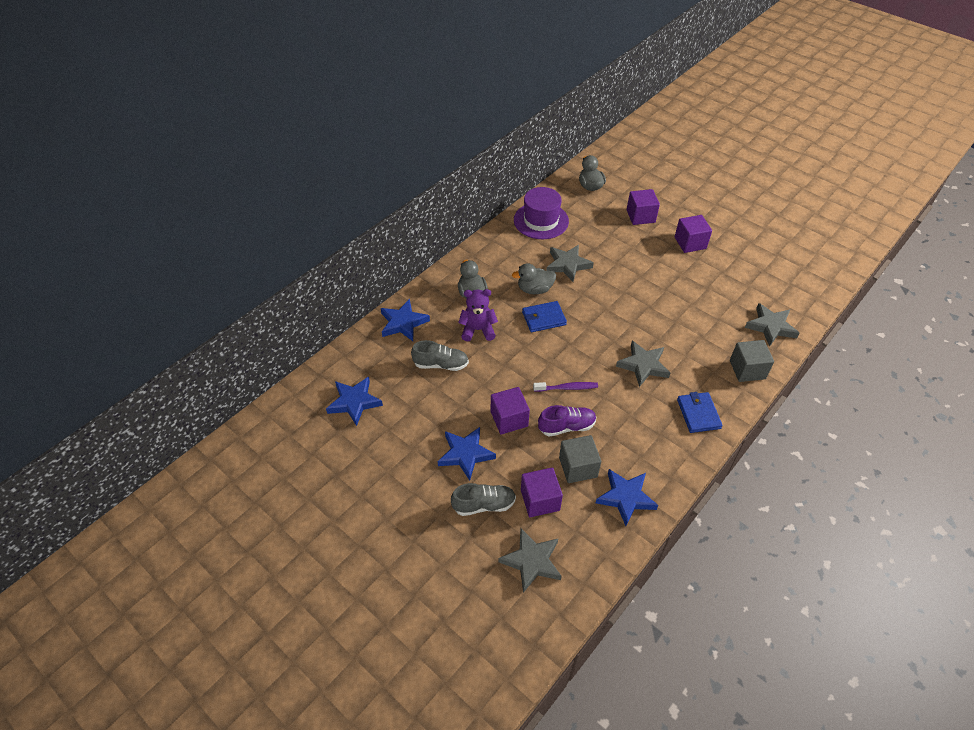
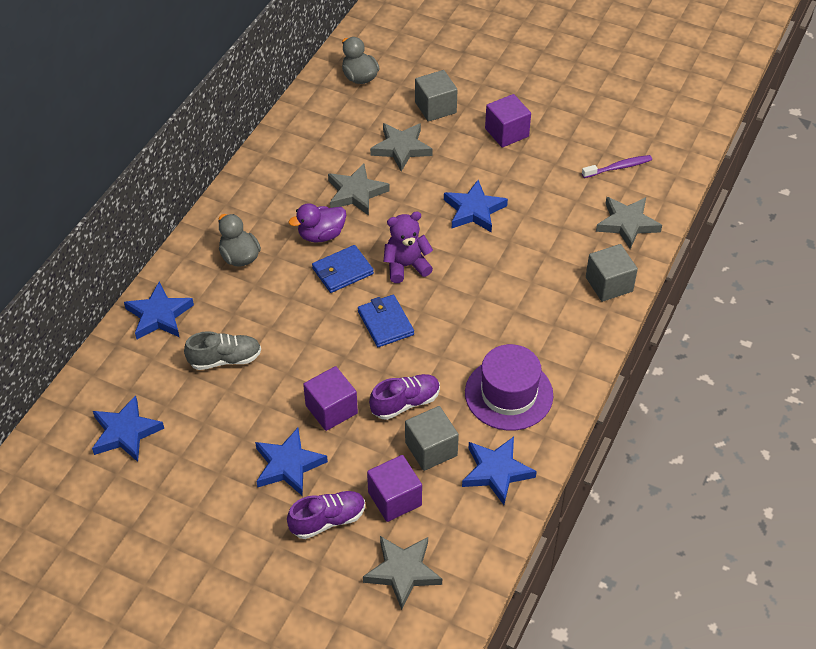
camera: 15 degrees left, 0 degrees up
grey shoe [451,483,516,516] -> purple shoe [287,491,365,539]
purple teddy bear [458,289,498,341] -> purple teddy bear moved to [384,211,433,283]
grey duck [512,263,556,294] -> purple duck [289,203,346,243]
purple hat [514,187,569,239] -> purple hat moved to [465,344,553,431]
purple toothbrush [533,382,598,392] -> purple toothbrush moved to [582,155,652,178]
grey star [616,341,670,387] -> grey star moved to [370,123,433,171]
purple cube [627,189,660,225] -> grey cube [415,70,457,122]
blue wallet [677,392,723,433] -> blue wallet moved to [358,295,414,347]
none -> blue star [444,180,508,232]

